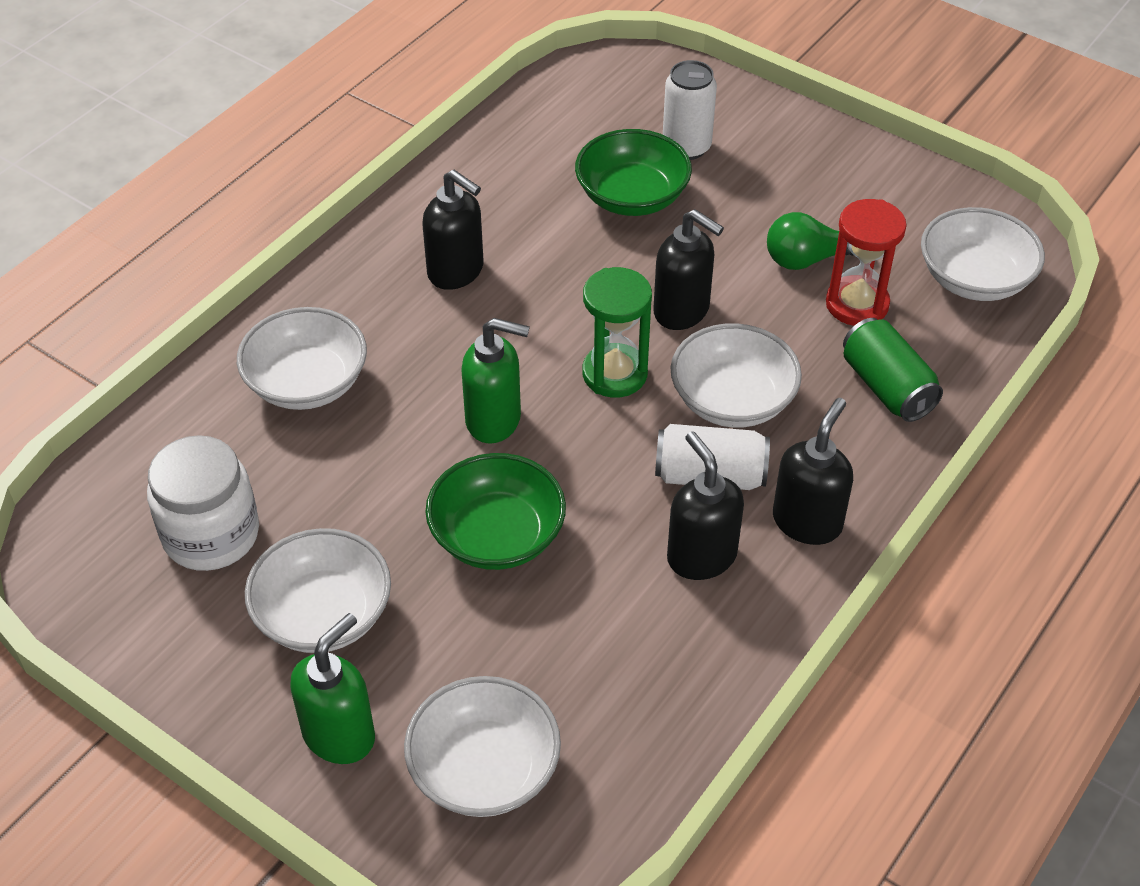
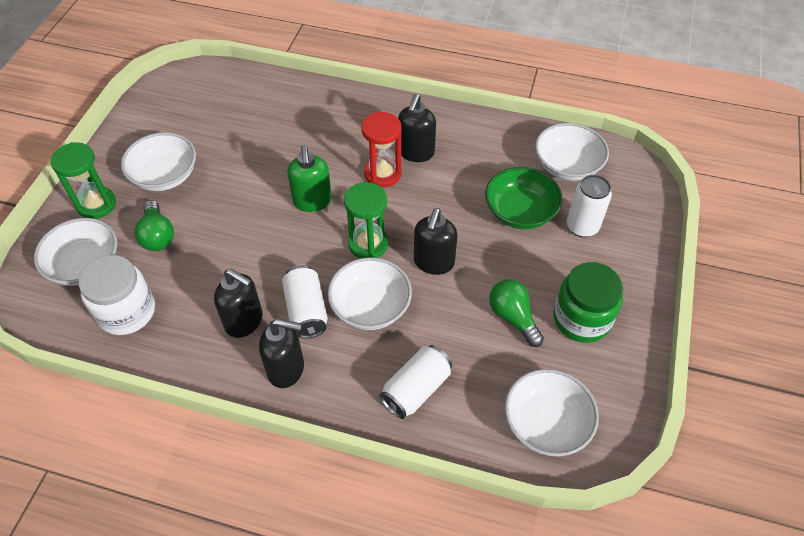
camera: 70 degrees right, 5 degrees up
white jar [147,435,259,571] -> white jar moved to [79,255,155,335]
white bowl [237,307,367,410] -> white bowl moved to [535,123,609,181]
green soap dispenser [290,613,375,764] -> green hourglass [51,142,116,219]
green bowl [425,453,566,570] -> none
black soap dispenser [667,431,744,580] -> black soap dispenser turned 75 degrees clockwise [214,269,263,338]
red hourglass [826,199,907,326] -> red hourglass moved to [361,112,402,188]
green can [843,318,943,422] -> white can [379,345,452,419]
none -> green light bulb [135,200,174,251]
none -> green jar [553,262,623,343]

